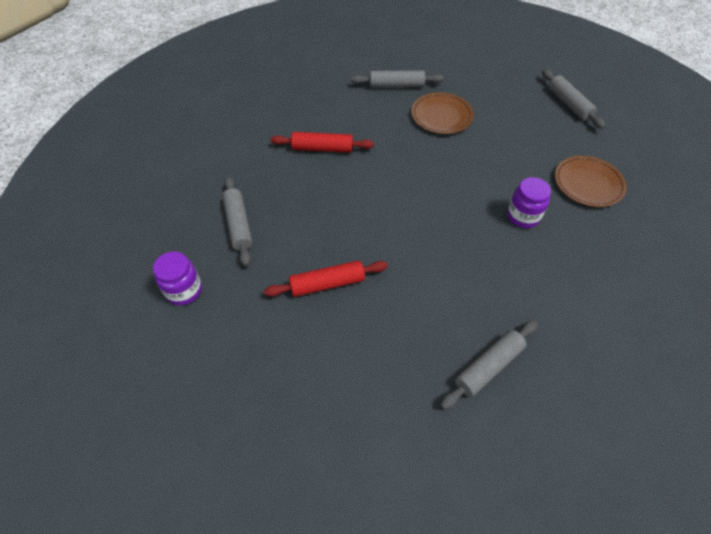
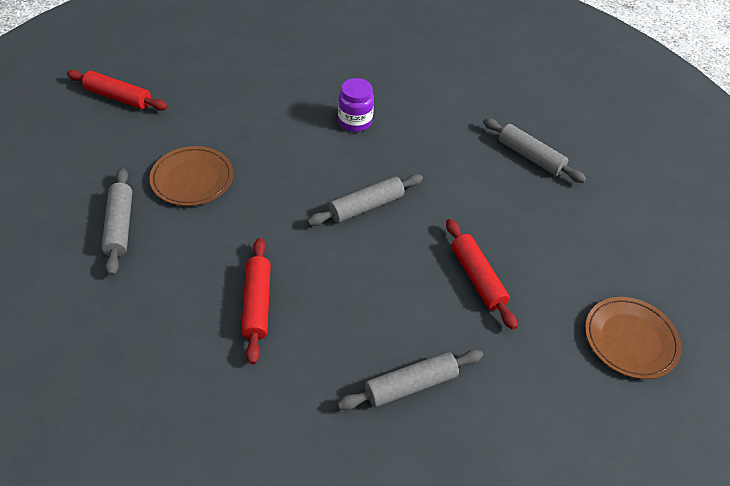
camera: 100 degrees left, 5 degrees down
purple jar [153,252,202,305] -> none
grey rolling pin [542,69,605,129] -> grey rolling pin moved to [307,174,423,226]
brown plate [555,156,627,207] -> brown plate moved to [585,297,682,379]
none -> red rolling pin [67,70,168,111]

